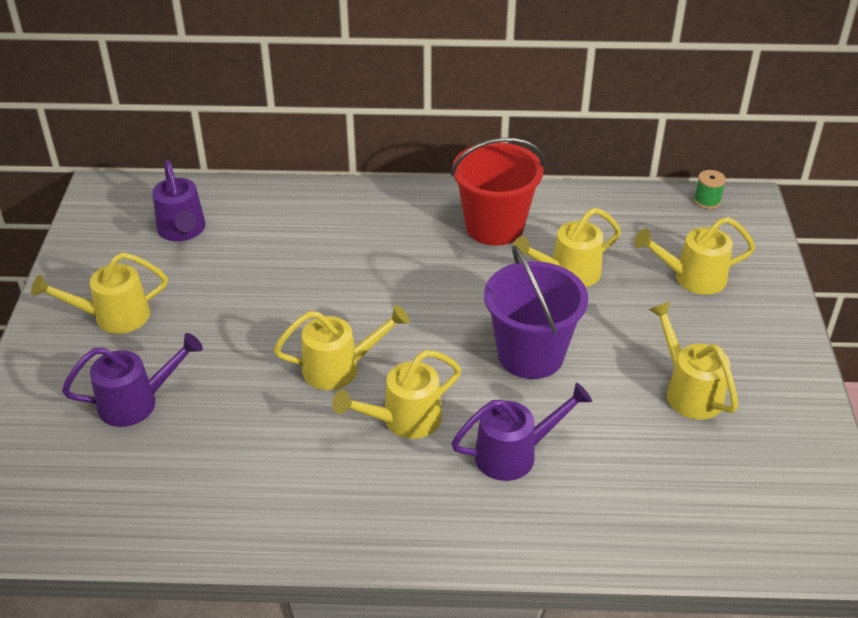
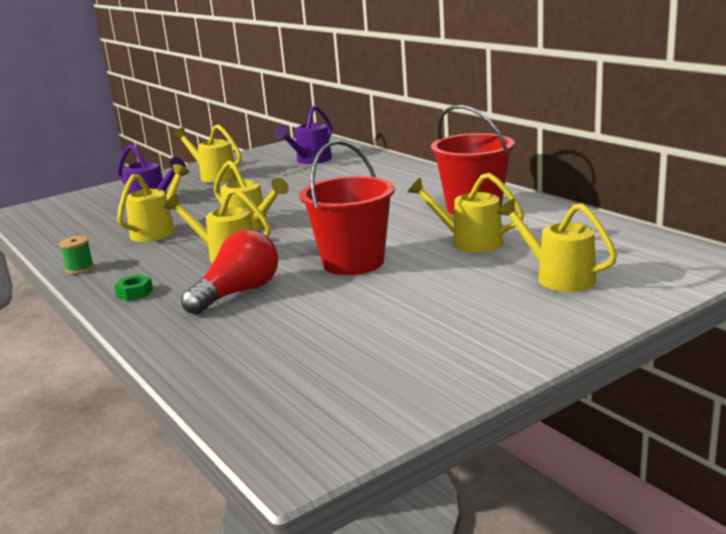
camera: 55 degrees right, 20 degrees down
purple watering can [451,383,592,481] -> red light bulb [181,230,278,315]
purple bucket [484,246,588,379] -> red bucket [299,140,395,275]
yellow watering can [649,302,738,420] -> yellow watering can moved to [117,164,189,242]
green spool [694,170,726,209] -> green spool moved to [59,236,94,274]
none -> green nut [114,274,153,301]

